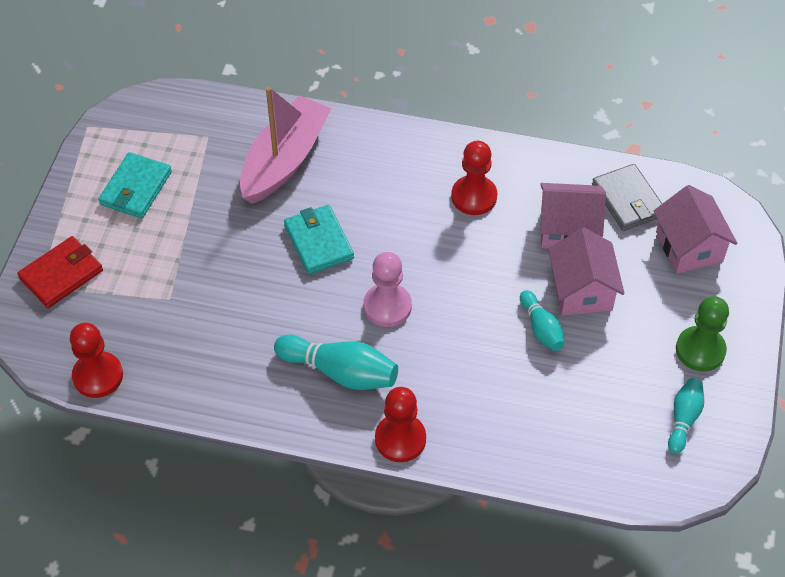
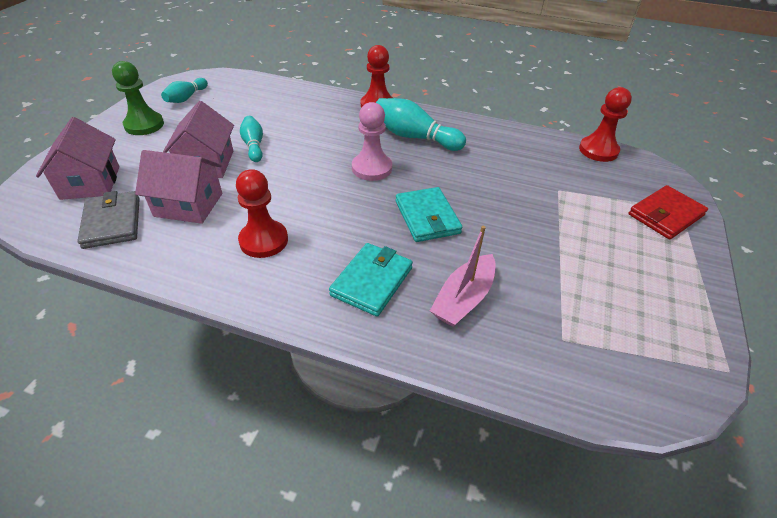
camera: 175 degrees left, 10 degrees down
turquoise wallet [98,152,172,218] -> turquoise wallet moved to [329,243,413,317]
pink boat [240,87,331,204] -> pink boat [430,226,496,327], size x0.63

